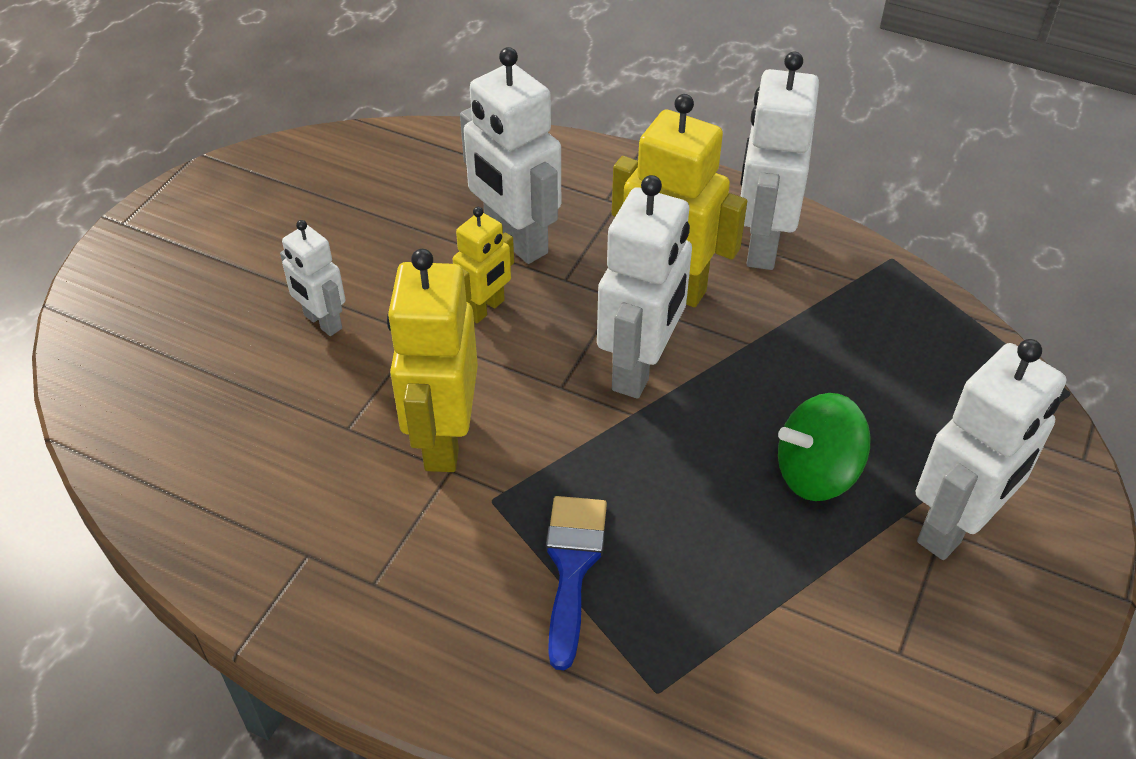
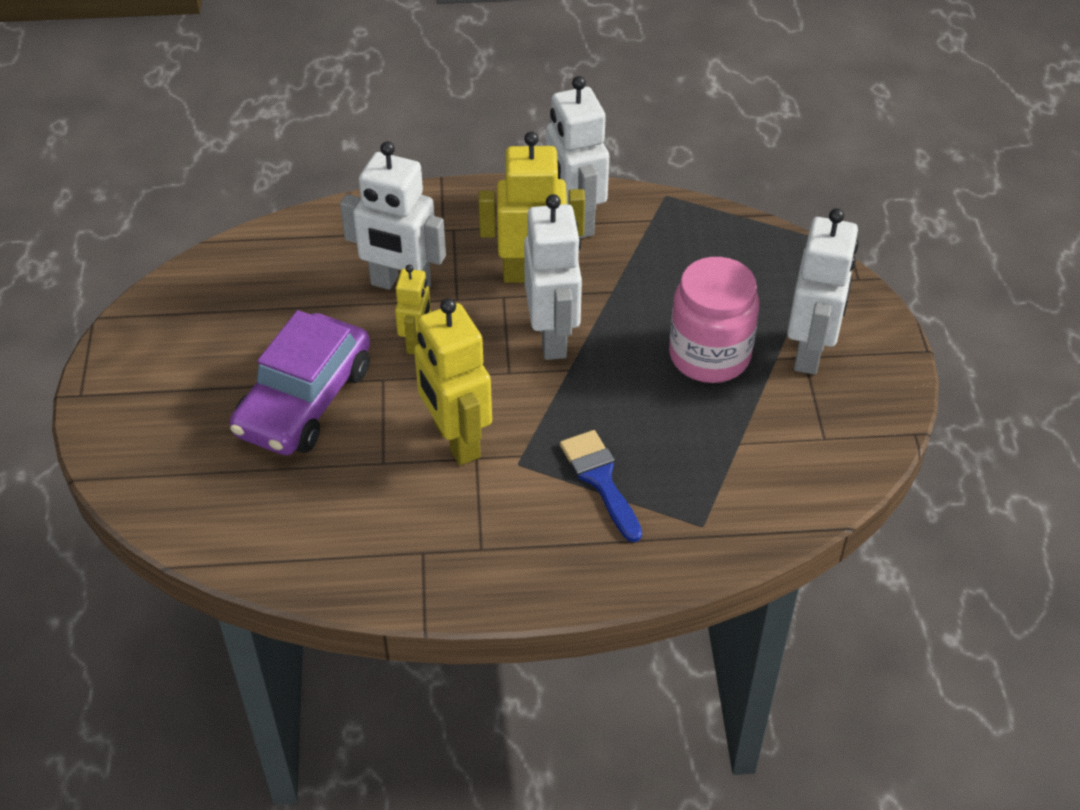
camera: 30 degrees left, 0 degrees up
white robot [280,220,345,336] -> purple car [230,310,370,455]
green spinning top [778,393,871,501] -> pink jar [669,257,760,383]

